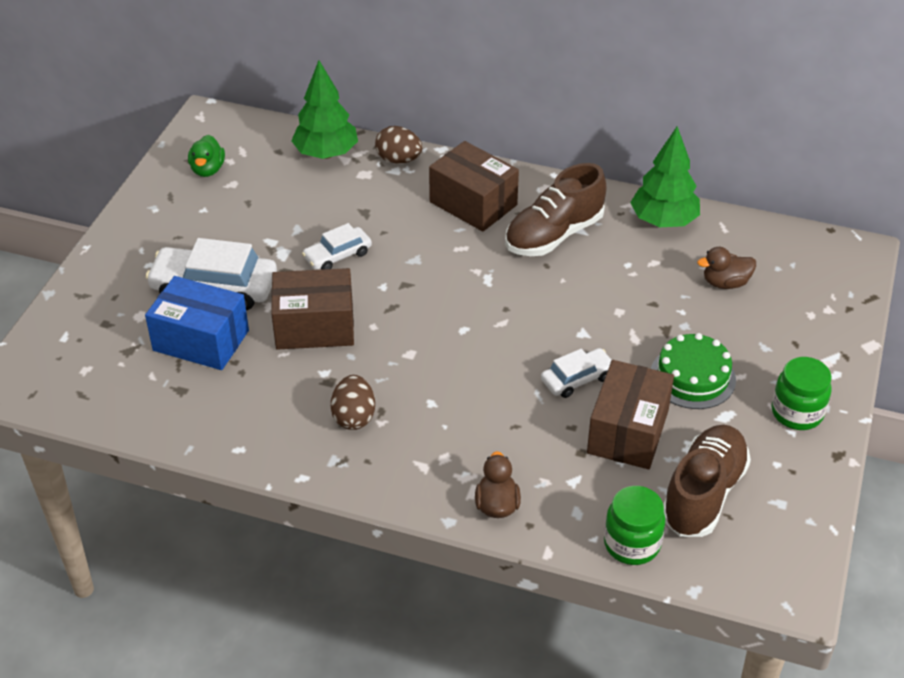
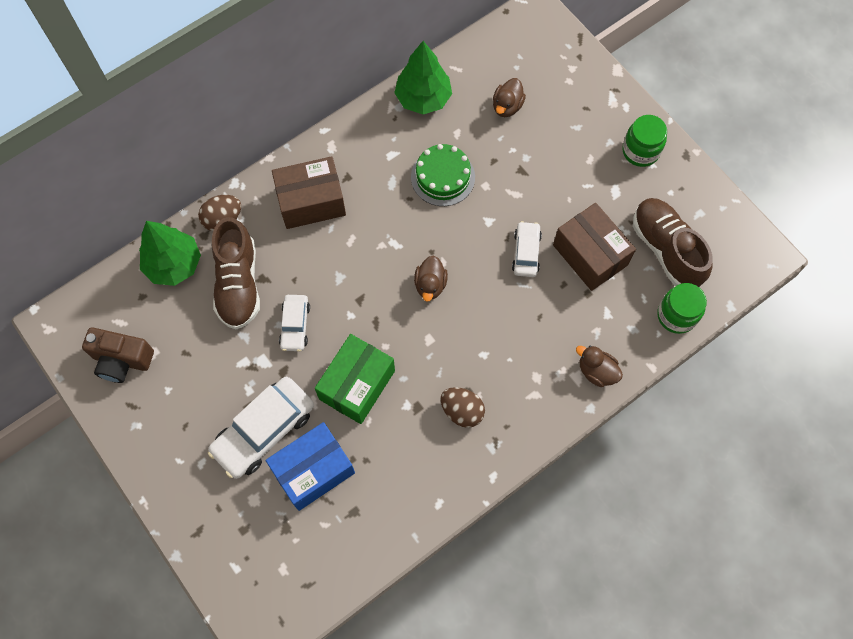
camera: 55 degrees left, 25 degrees up
green duck [188,135,225,177] -> brown camera [82,327,154,383]
brown box [271,268,354,350] -> green box [315,334,395,424]
brown shoe [505,163,606,256] -> brown shoe moved to [212,217,260,329]
green cake [651,333,736,409] -> green cake moved to [411,144,475,206]
none -> brown duck [414,255,448,302]

